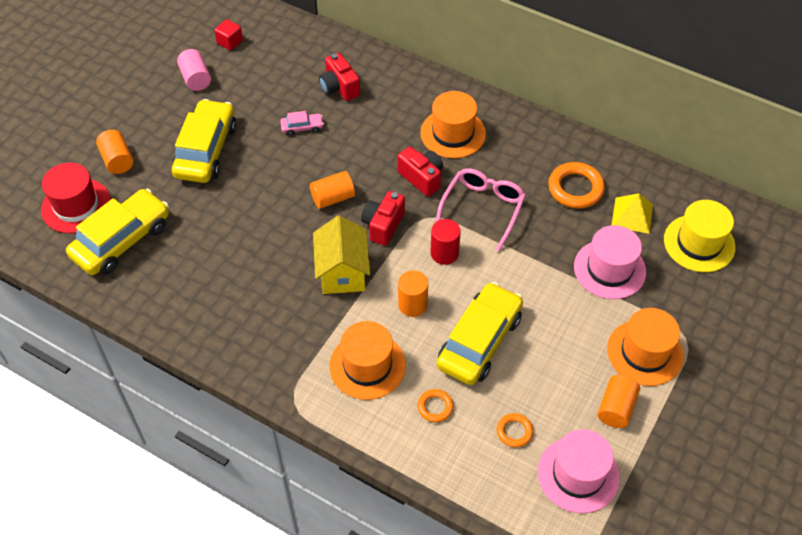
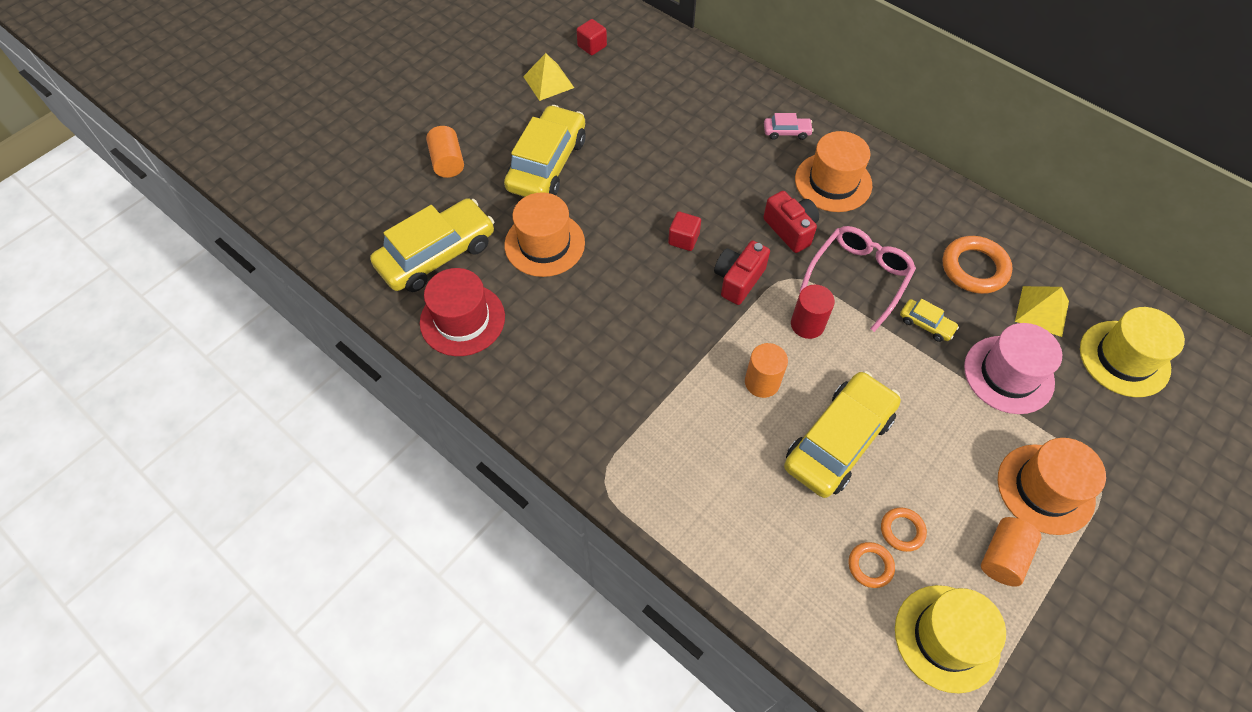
camera: 10 degrees right, 5 degrees up
red hat [41,163,111,233] -> red hat moved to [420,268,505,356]
pink cylinder [177,49,211,91] -> yellow pyramid [523,53,574,101]
pink car [280,111,324,136] -> pink car moved to [764,113,813,140]
orange cylinder [310,171,355,209] -> red cube [668,211,701,251]
yellow house [313,216,370,294] -> none
red camera [319,53,360,101] -> none
orange hat [329,321,406,400] -> orange hat moved to [504,192,585,277]
orange ring [417,389,454,422] -> orange ring moved to [881,507,927,552]
pink hat [538,429,620,513] -> yellow hat [895,585,1006,693]
none -> yellow car [900,299,959,342]

